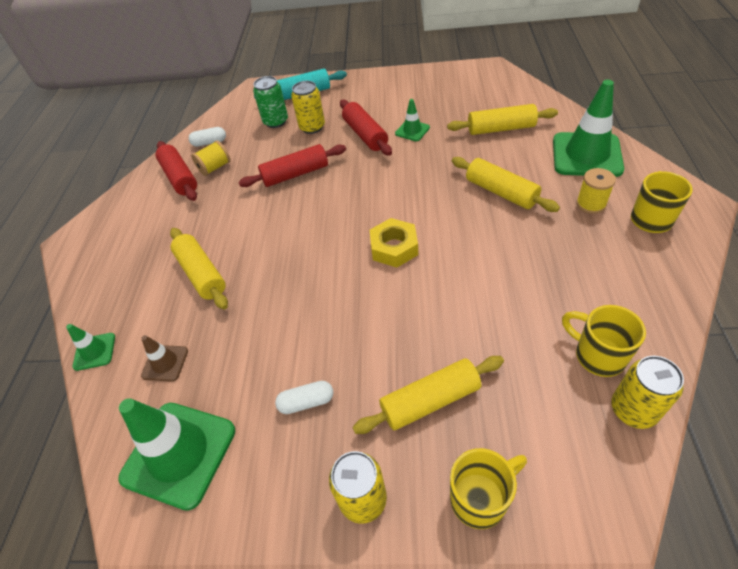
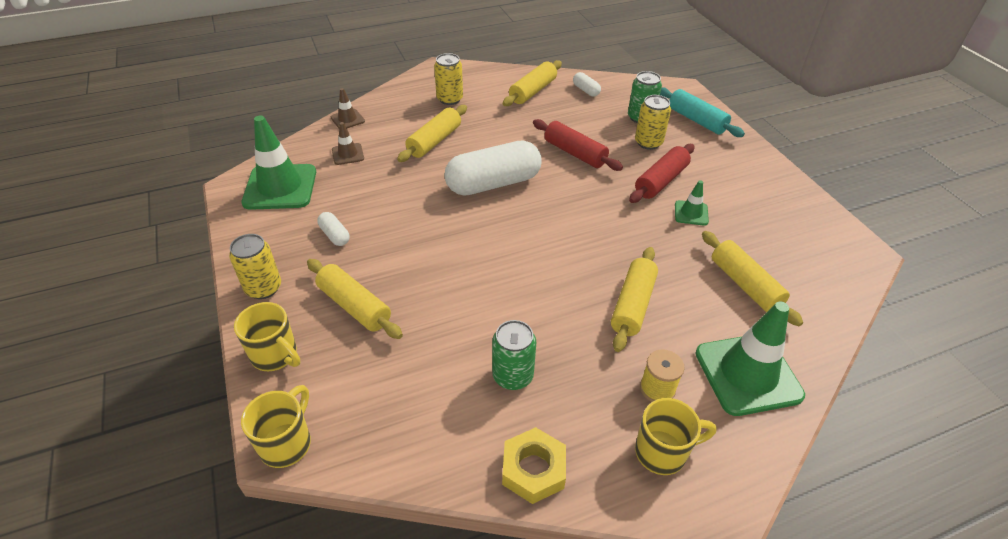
camera: 60 degrees right, 5 degrees down
green traffic cone [66,324,115,371] -> brown traffic cone [331,88,365,128]
red rolling pin [156,141,197,201] -> yellow rolling pin [503,60,562,106]
yellow spool [191,140,230,176] -> none
yellow nut [370,218,418,268] -> yellow nut moved to [502,427,566,504]
yellow mug [562,305,646,377] -> yellow mug moved to [241,385,311,468]
yellow can [611,356,684,429] -> yellow can moved to [434,53,463,105]
none -> white capsule [444,141,542,196]
none -> green can [492,320,536,390]

